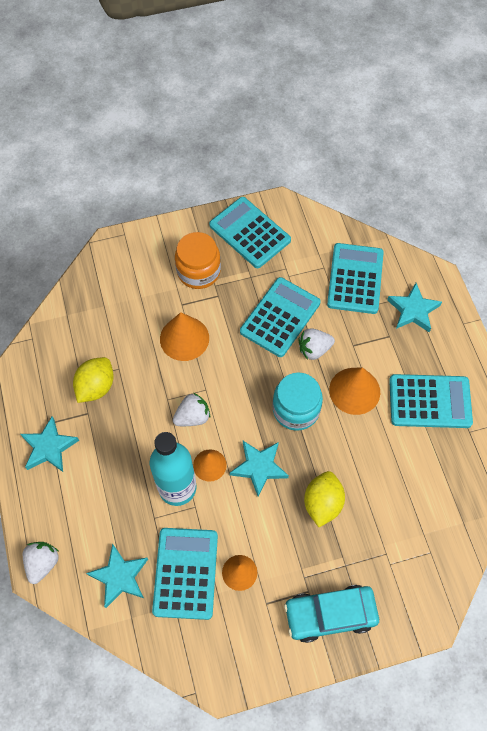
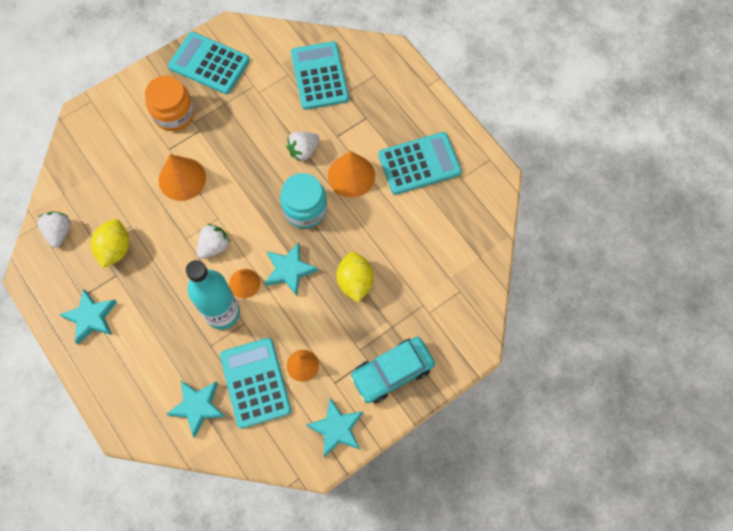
camera: 20 degrees left, 5 degrees up
white strawberry [23,542,59,584] -> white strawberry moved to [37,211,71,248]
turquoise calculator [240,277,321,357] -> none
turquoise star [387,283,442,332] -> turquoise star moved to [306,398,363,458]

